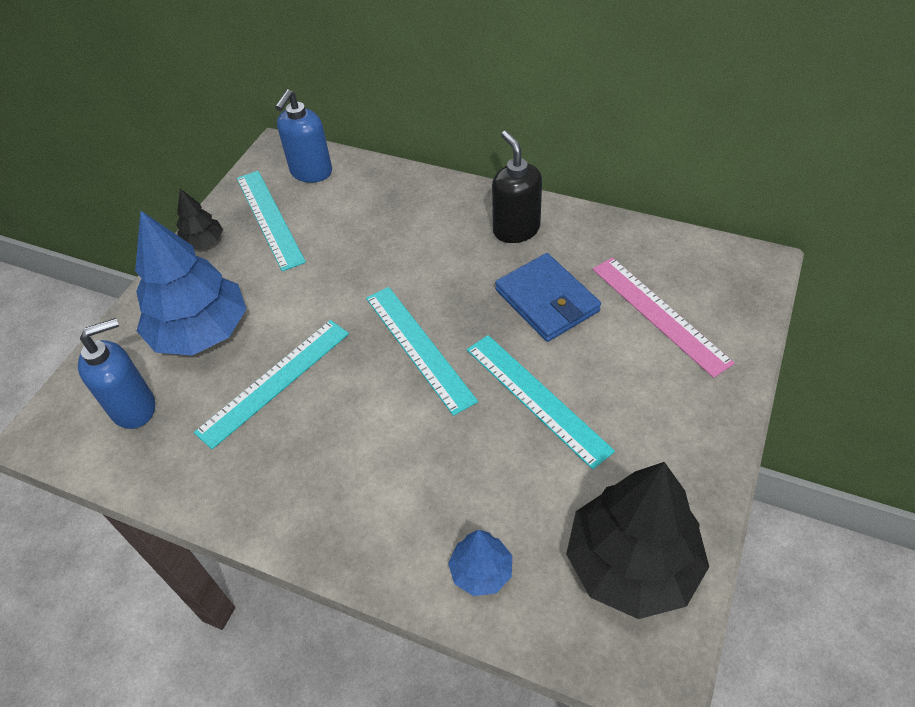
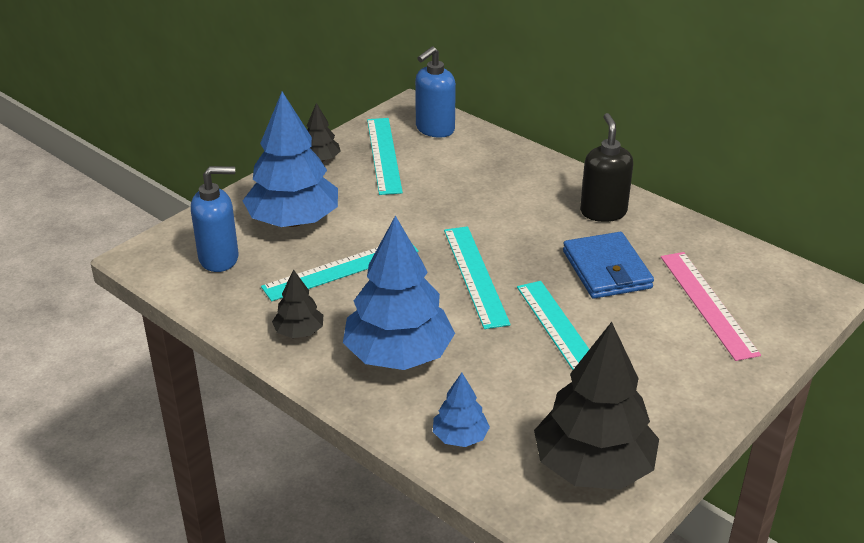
camera: 15 degrees right, 15 degrees down
none -> black tree [272,269,323,338]
none -> blue tree [343,215,455,370]

